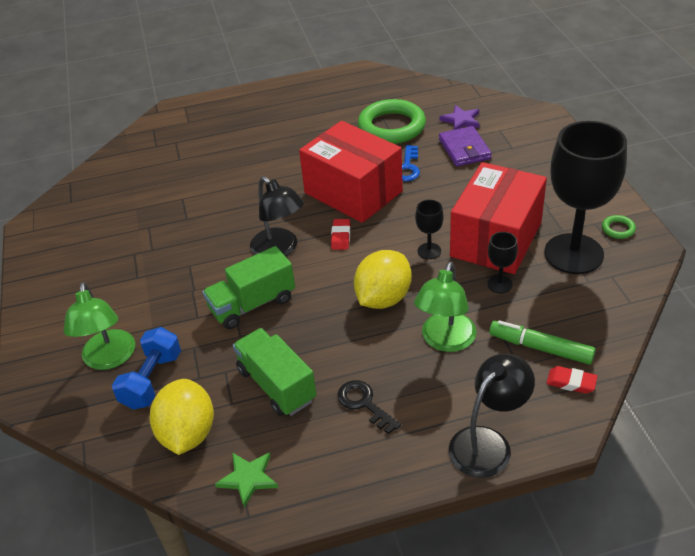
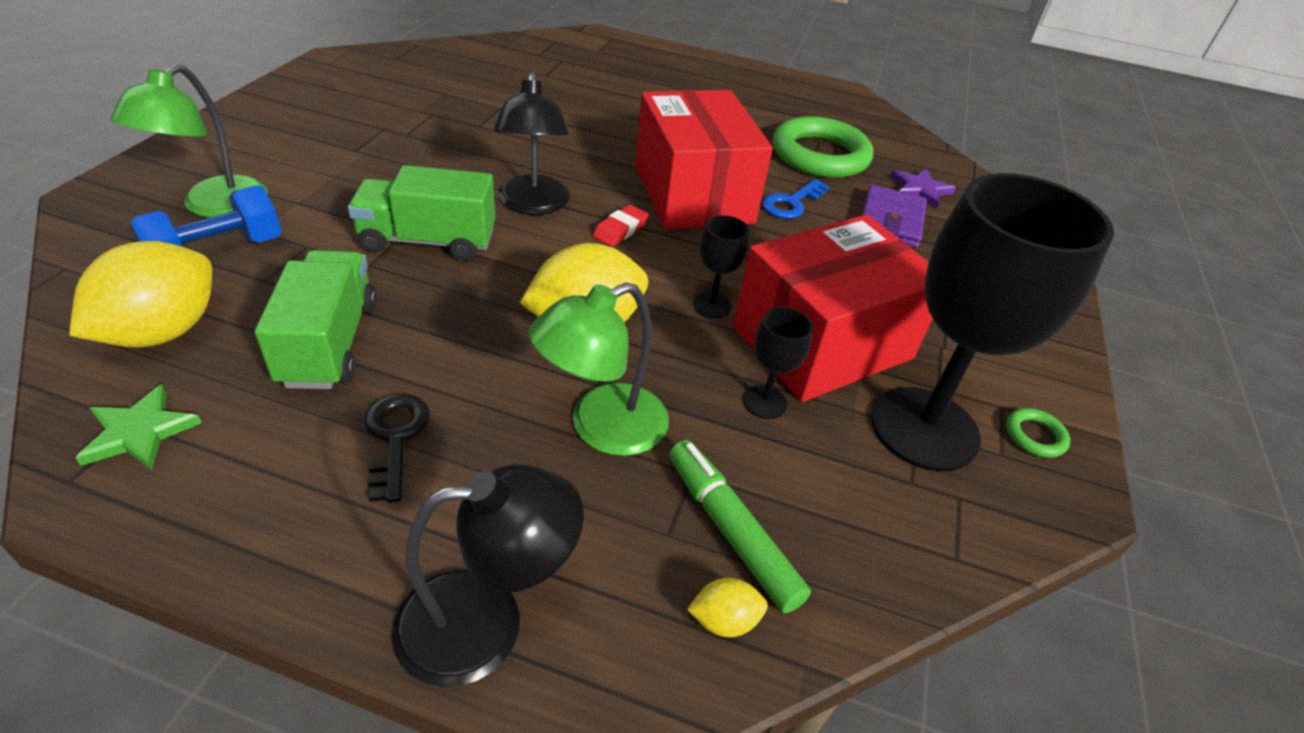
camera: 25 degrees right, 0 degrees up
red eraser [546,366,597,394] -> yellow lemon [687,578,768,637]

